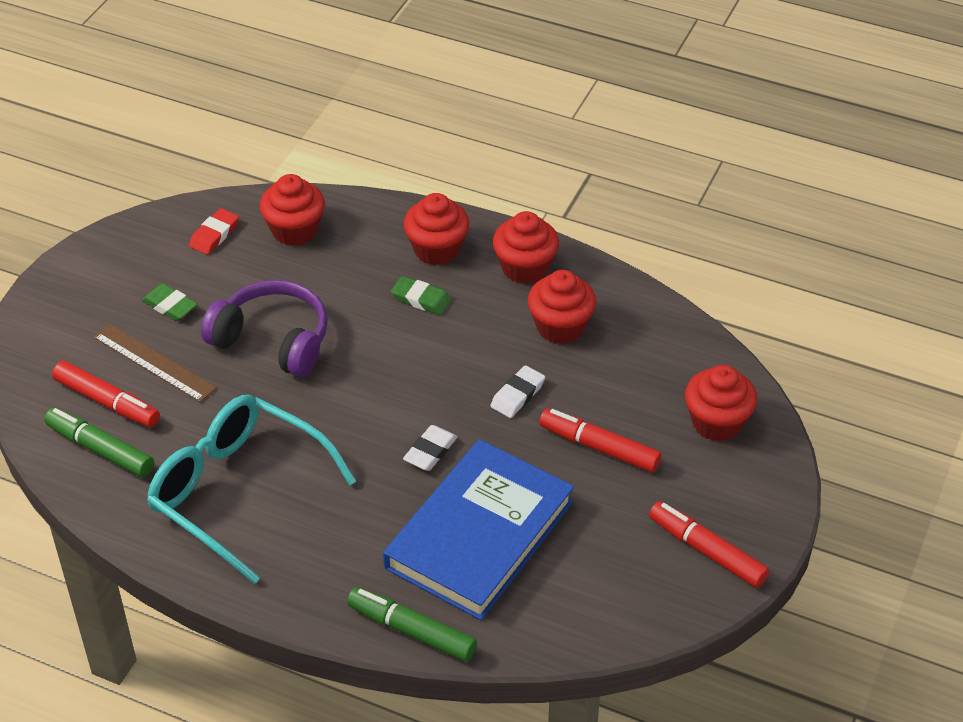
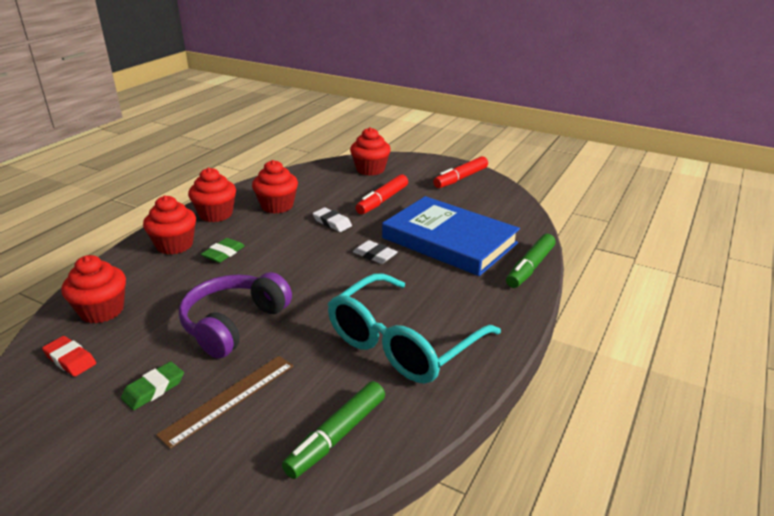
camera: 85 degrees left, 15 degrees down
red marker [52,361,160,427] -> none

